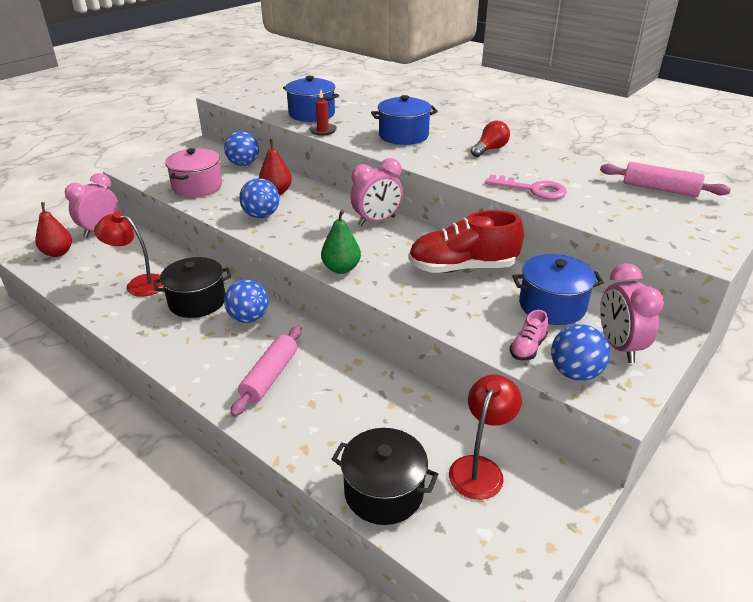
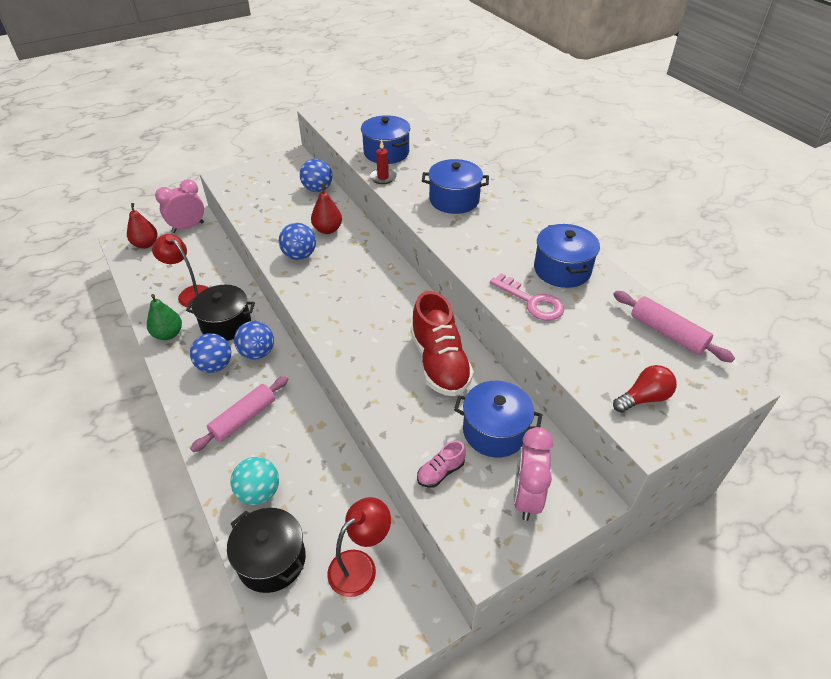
camera: 20 degrees right, 10 degrees up
pink pot [165,148,222,197] -> none
green pear [321,210,361,274] -> green pear moved to [147,294,182,340]
pink clock [351,158,403,226] -> none
red shoe [408,210,524,273] -> red shoe turned 120 degrees counterclockwise [411,291,474,396]
red light bulb [471,121,510,157] -> red light bulb moved to [613,365,677,413]
blue ball [551,324,610,381] -> blue ball moved to [190,333,231,373]
none -> turquoise ball [231,457,279,505]
none -> blue pot [534,224,600,288]

